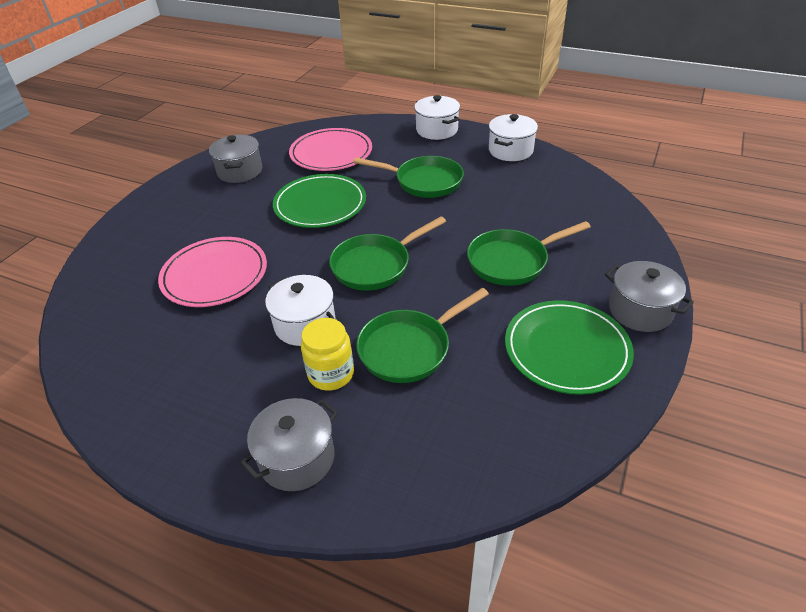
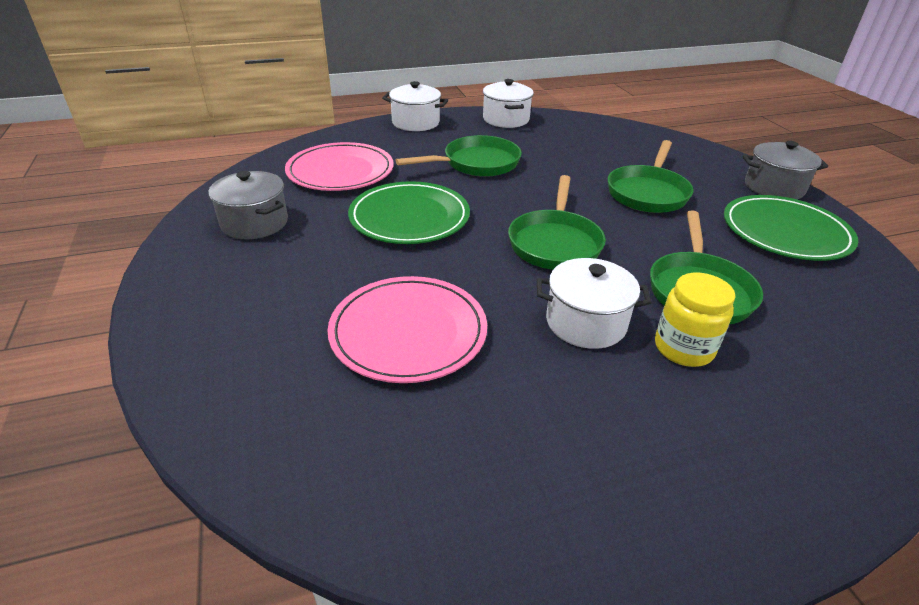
camera: 45 degrees left, 5 degrees down
grey pot [240,398,338,491] -> none

